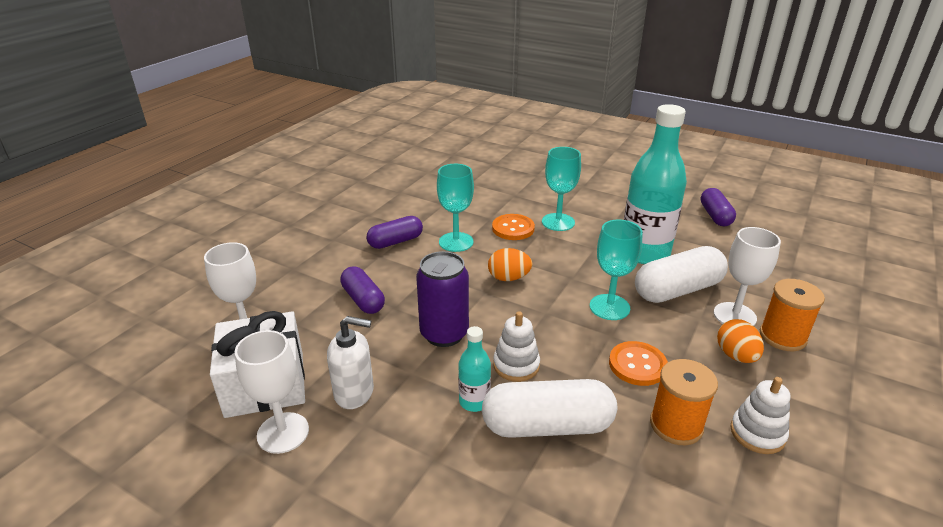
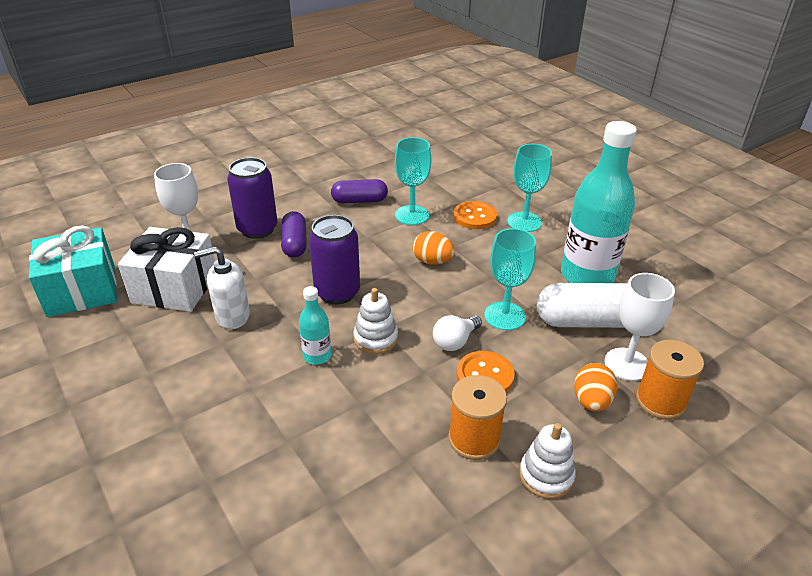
camera: 25 degrees right, 5 degrees up
white goblet [235,330,309,454] -> none
white soap dispenser [327,316,374,409] -> white soap dispenser turned 135 degrees clockwise [194,247,250,329]
white capsule [482,379,617,438] -> none
purple capsule [701,188,736,226] -> none
none -> turquoise gift [29,225,117,317]
none -> purple can [227,157,278,239]
none -> white light bulb [433,315,482,351]

